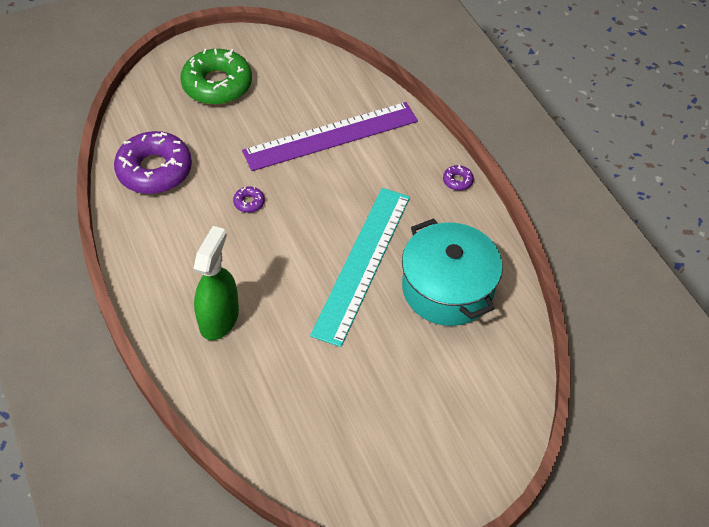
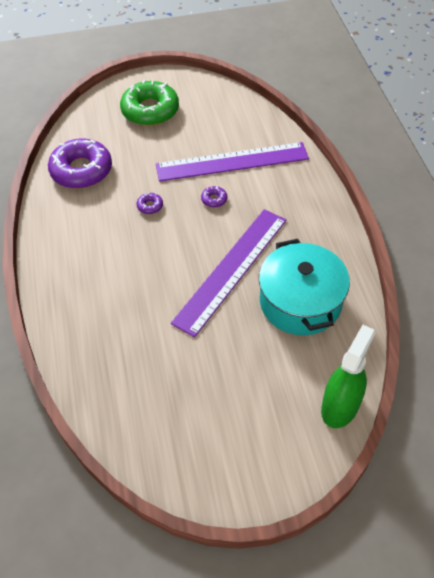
camera: 15 degrees right, 0 degrees up
green spray bottle [193,226,239,340] -> green spray bottle moved to [321,325,375,428]
turquoise ruler [310,188,410,347] -> purple ruler [171,209,287,337]
purple donut [443,164,474,191] -> purple donut moved to [201,186,227,207]

